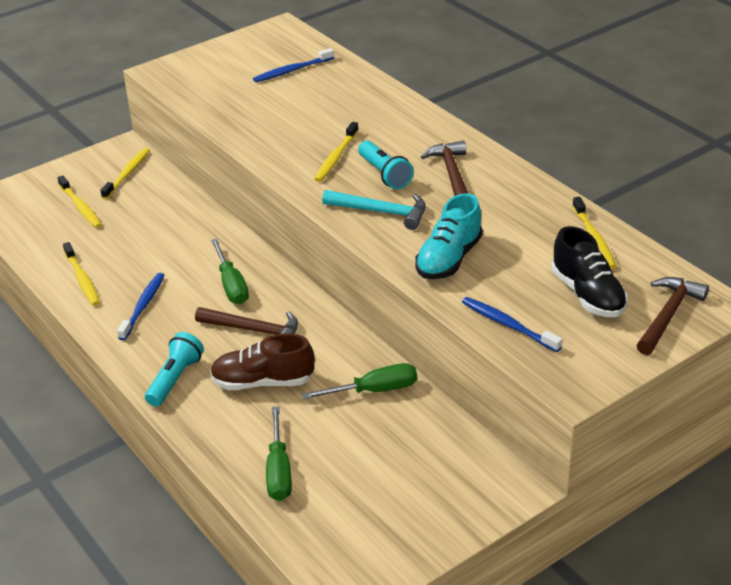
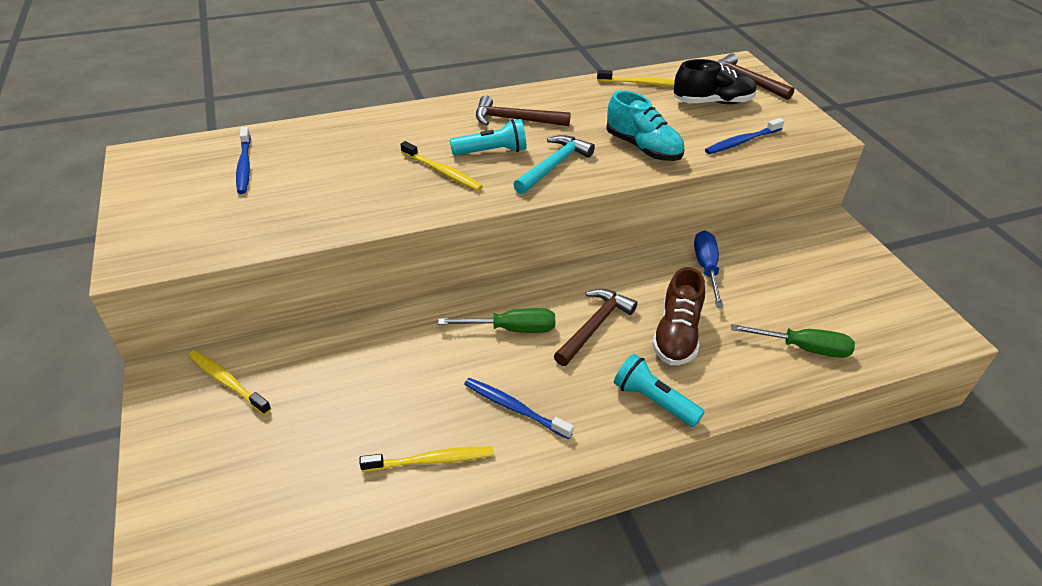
camera: 75 degrees left, 5 degrees up
yellow toothbrush [57,175,102,228] -> none
green screwdriver [301,363,417,400] -> blue screwdriver [694,231,724,307]

